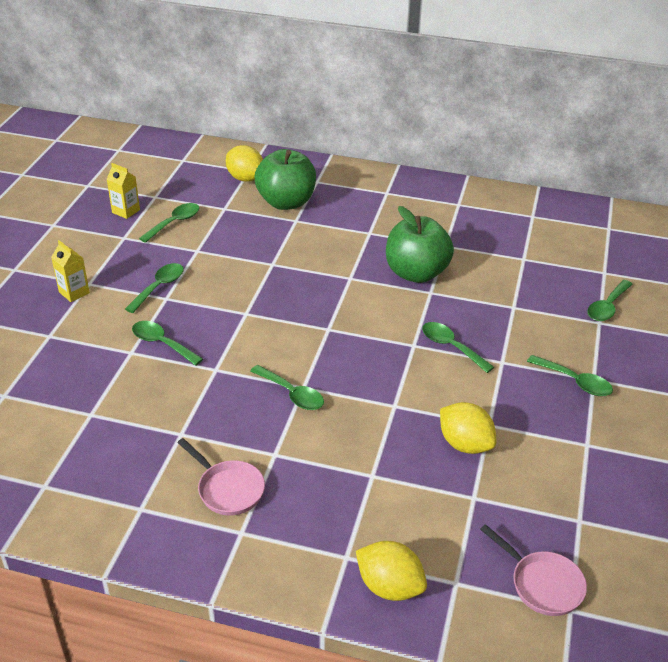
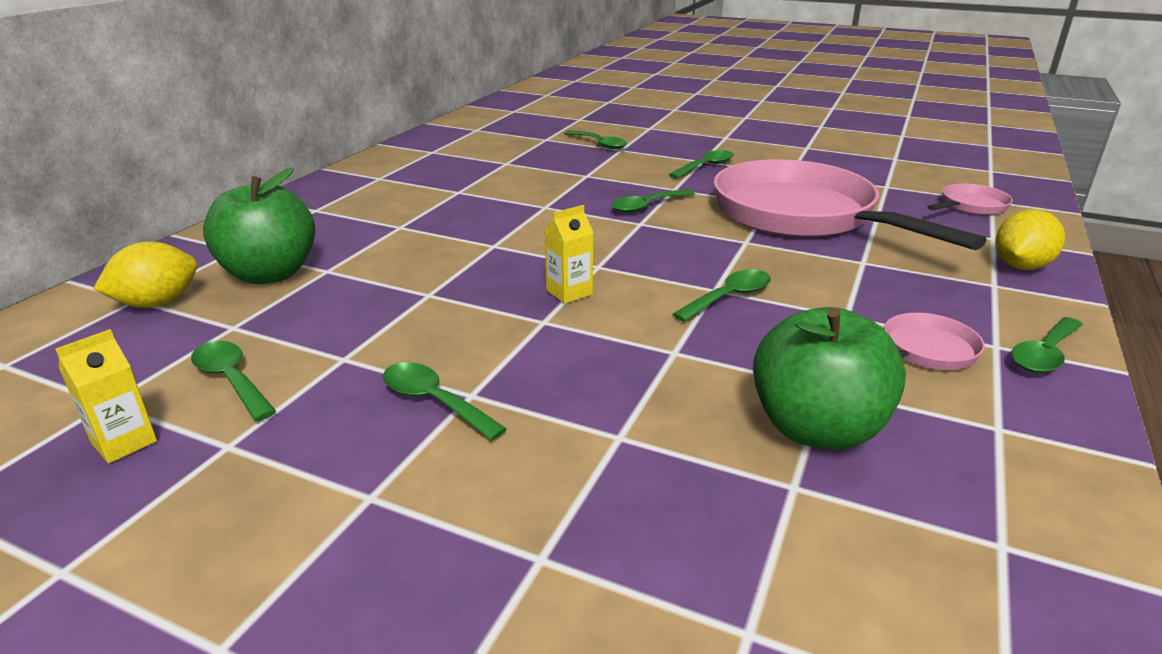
camera: 80 degrees left, 10 degrees down
yellow carton [51,240,90,302] -> yellow carton moved to [545,205,594,304]
green spoon [132,321,203,366] -> green spoon moved to [1011,317,1083,373]
green apple [386,206,454,283] -> green apple moved to [753,307,906,450]
yellow lemon [440,402,496,454] -> pink pan [713,159,986,250]

